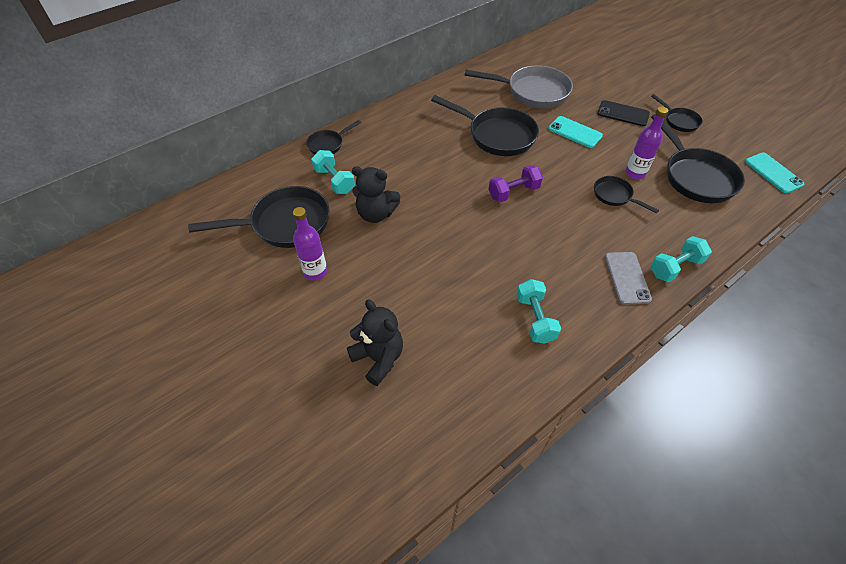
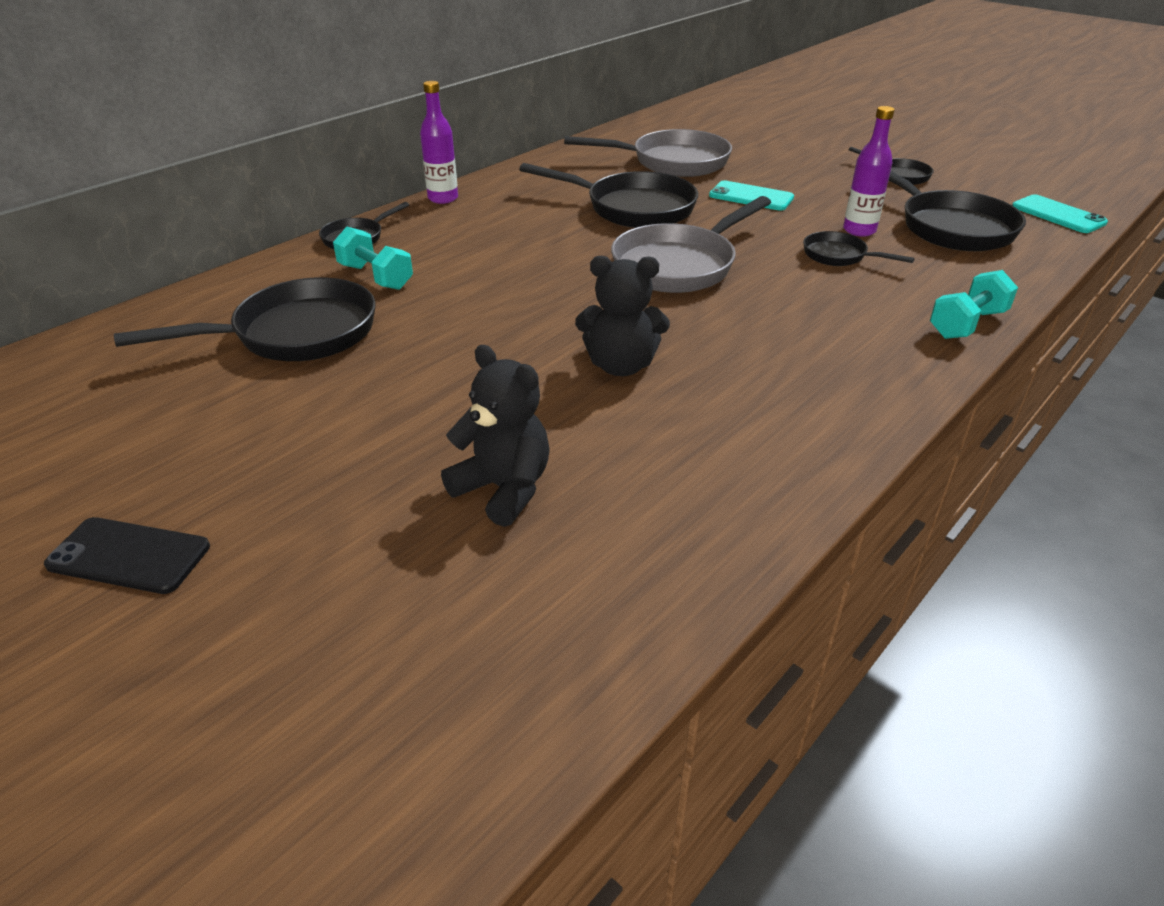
camera: 10 degrees left, 15 degrees down
purple bottle [293,207,327,280] -> purple bottle moved to [420,81,458,204]
black teddy bear [352,167,400,223] -> black teddy bear moved to [575,256,670,376]
purple dumbbell [489,165,543,202] -> grey pan [611,196,771,293]
turquoise dumbbell [516,279,561,344] -> none
black phone [597,100,650,126] -> black phone moved to [44,517,210,594]
grey phone [605,252,652,305] -> none

